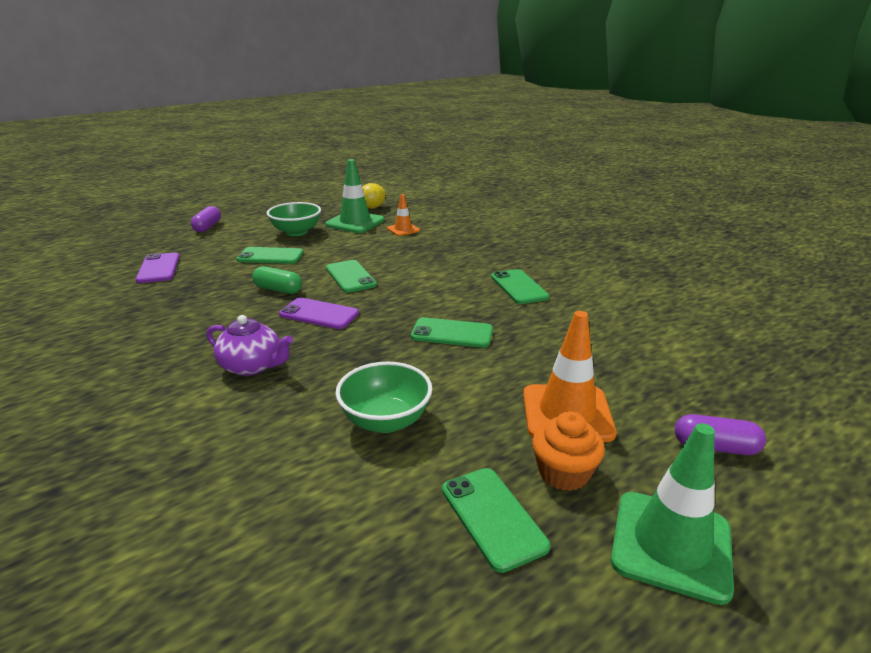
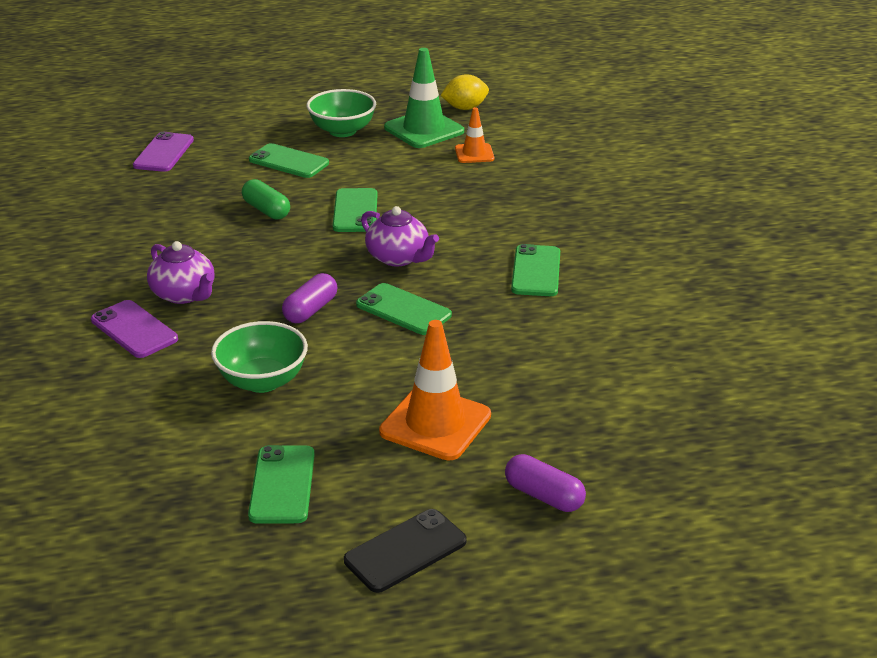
camera: 25 degrees right, 5 degrees up
purple capsule [191,206,221,232] -> purple capsule moved to [282,273,337,323]
purple phone [279,297,359,329] -> purple phone moved to [91,300,178,358]
orange cupcake [532,411,605,491] -> none
green traffic cone [611,423,734,605] -> black phone [344,509,467,593]
none -> purple teapot [361,206,439,266]

